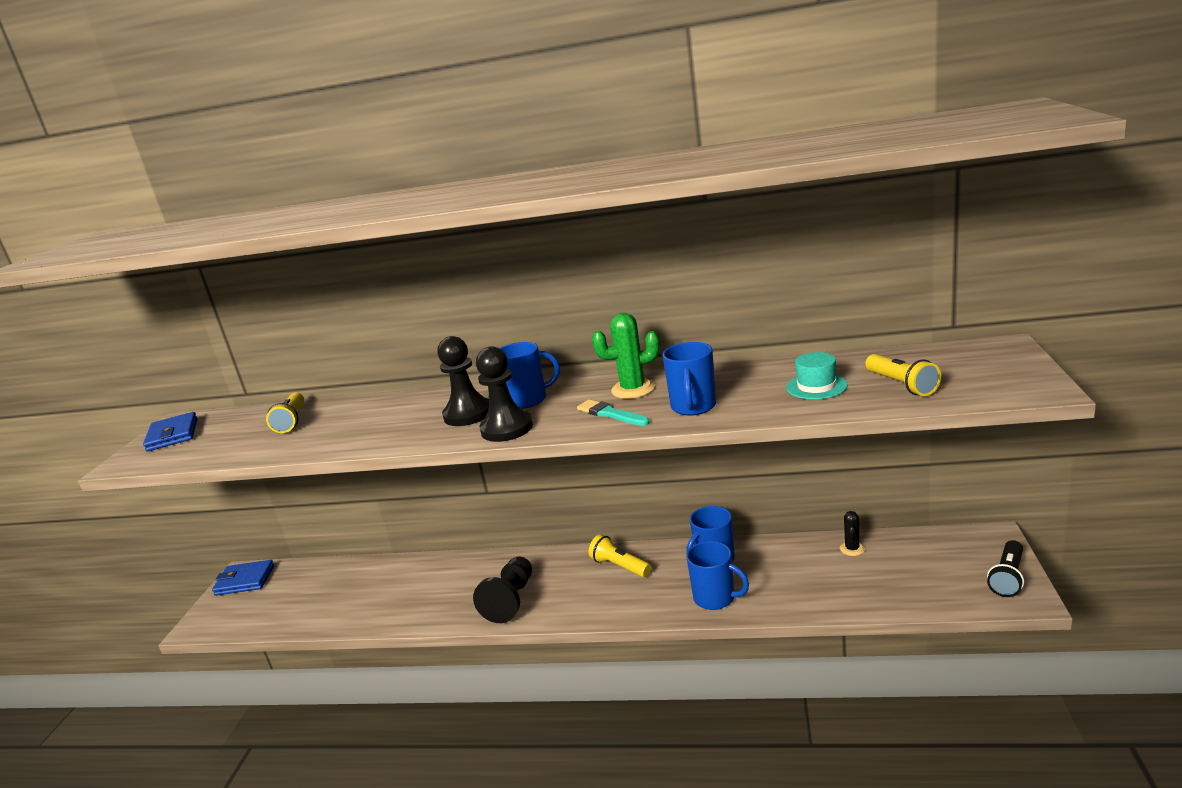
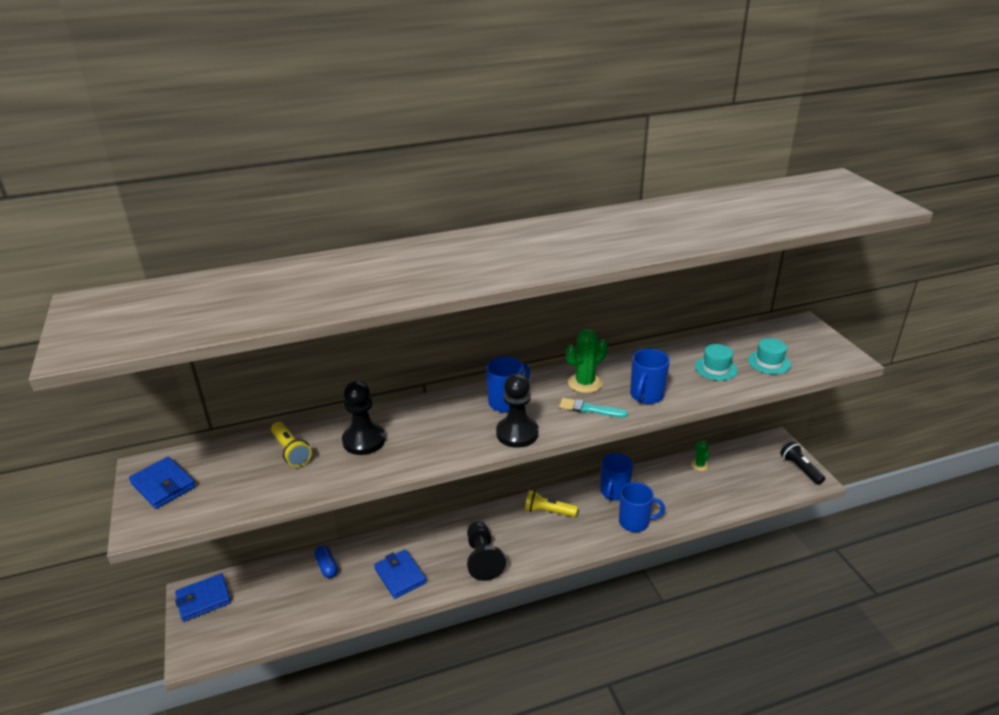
camera: 30 degrees left, 10 degrees up
black pawn [437,336,489,426] -> black pawn moved to [342,381,386,455]
blue mug [662,342,716,416] -> blue mug turned 45 degrees clockwise [630,349,670,404]
black cactus [840,511,865,556] -> green cactus [691,440,710,471]
yellow flashlight [865,354,941,396] -> turquoise hat [748,338,791,374]
black flashlight [987,540,1024,597] -> black flashlight turned 150 degrees clockwise [780,441,825,485]
none -> blue capsule [315,546,338,578]
none -> blue wallet [374,549,427,599]

